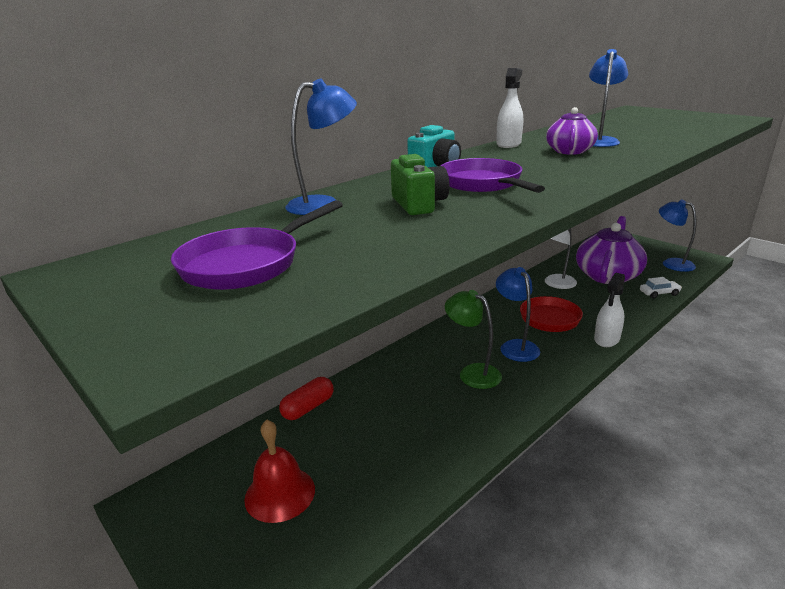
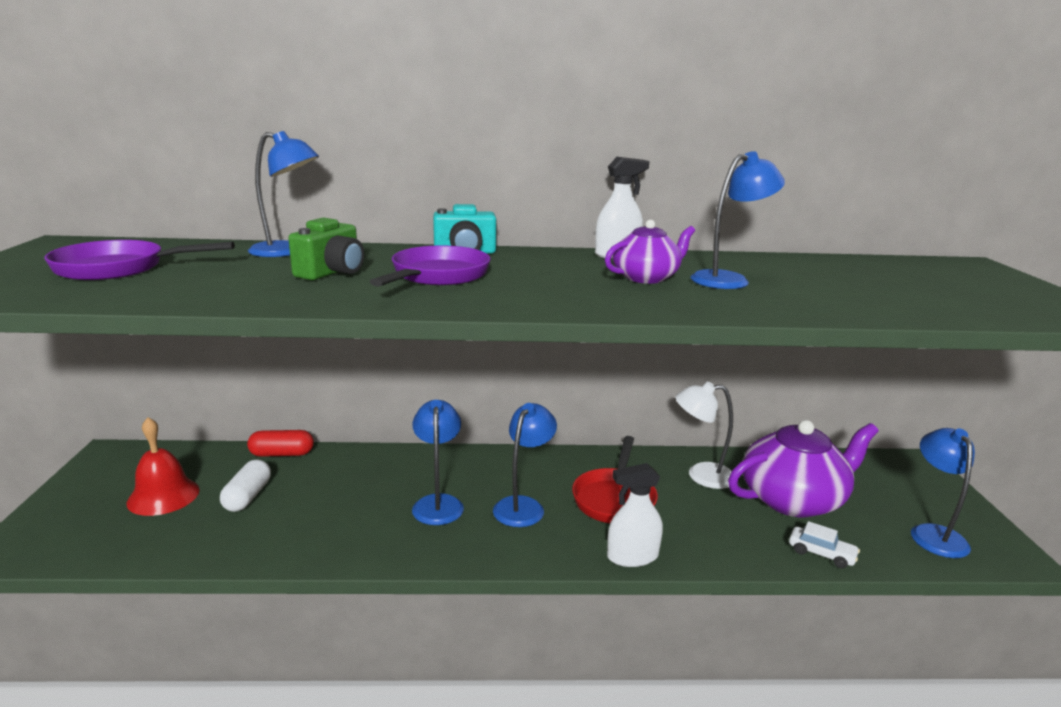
camera: 40 degrees right, 5 degrees down
green lamp [445,290,502,389] -> blue lamp [412,400,464,525]
none -> white capsule [220,459,271,512]

